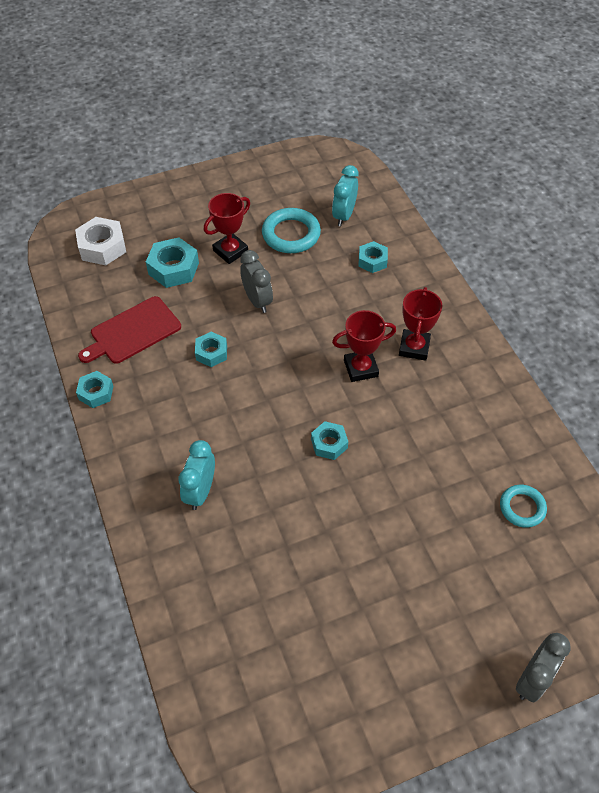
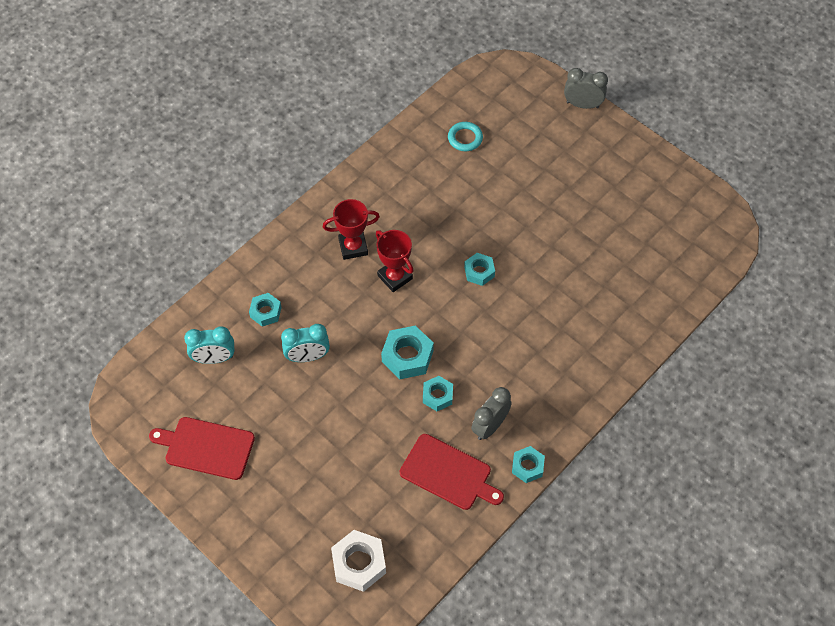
camera: 115 degrees left, 5 degrees up
turquoise nut [146,237,199,288] -> turquoise nut moved to [381,325,434,379]
turquoise clock [178,440,215,510] -> turquoise clock moved to [281,324,330,362]
red trophy [204,193,250,264] -> none
grey clock [240,250,273,313] -> grey clock moved to [471,387,512,440]
turquoise ring [262,208,321,253] -> none
none -> red cutting board [149,417,255,480]

